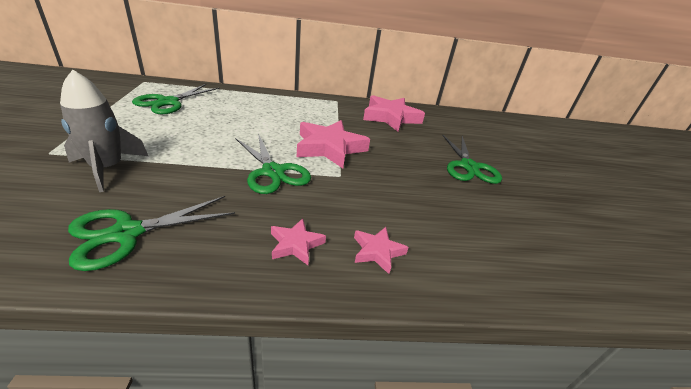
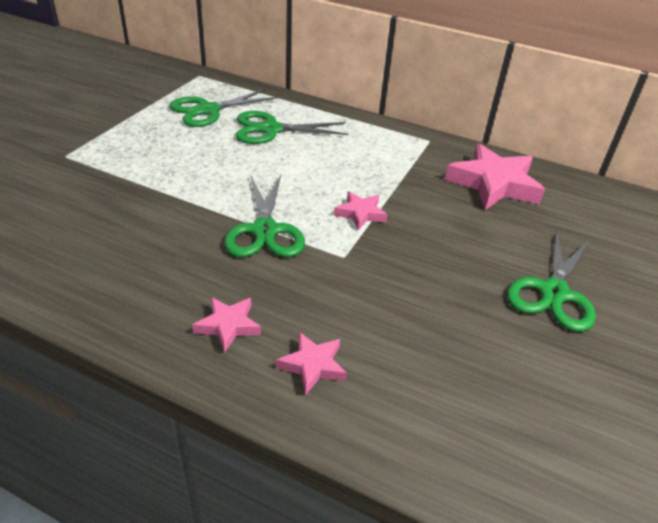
camera: 30 degrees right, 5 degrees up
grey rocket [60,70,148,192] -> none
green scissors [68,196,235,271] -> green scissors moved to [236,111,348,144]
pink star [297,120,370,168] -> pink star [334,191,388,230], size x0.51

